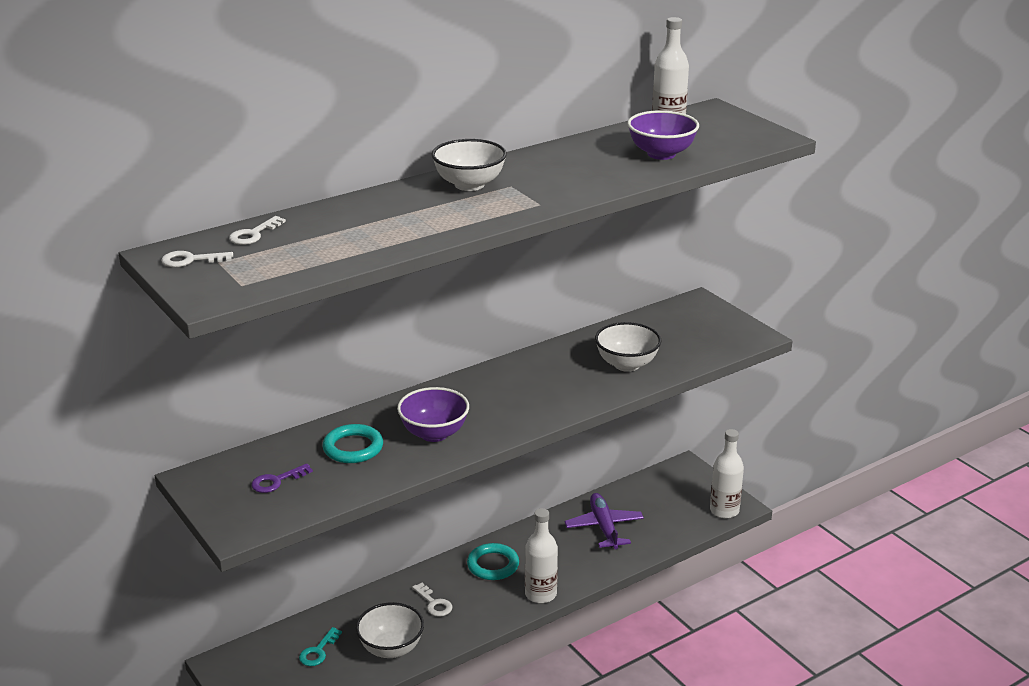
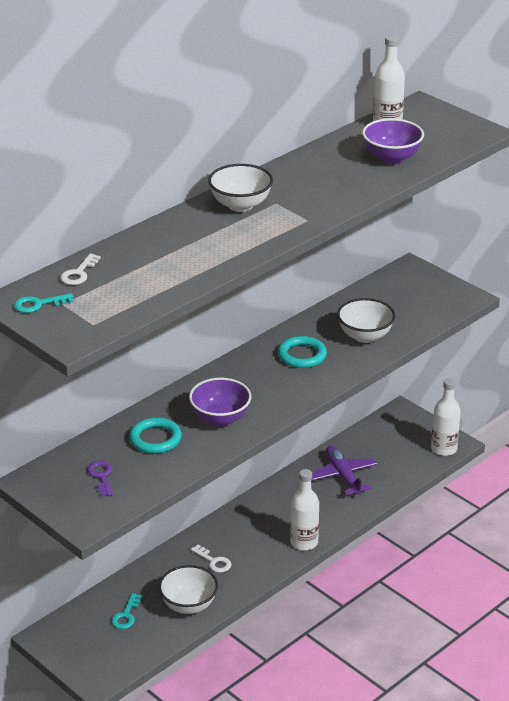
camera: 10 degrees left, 5 degrees up
white key [161,251,233,267] -> turquoise key [14,293,74,313]
purple key [251,464,313,493] -> purple key turned 120 degrees clockwise [87,461,113,497]
turquoise ring [467,543,519,580] -> turquoise ring moved to [278,336,327,368]

